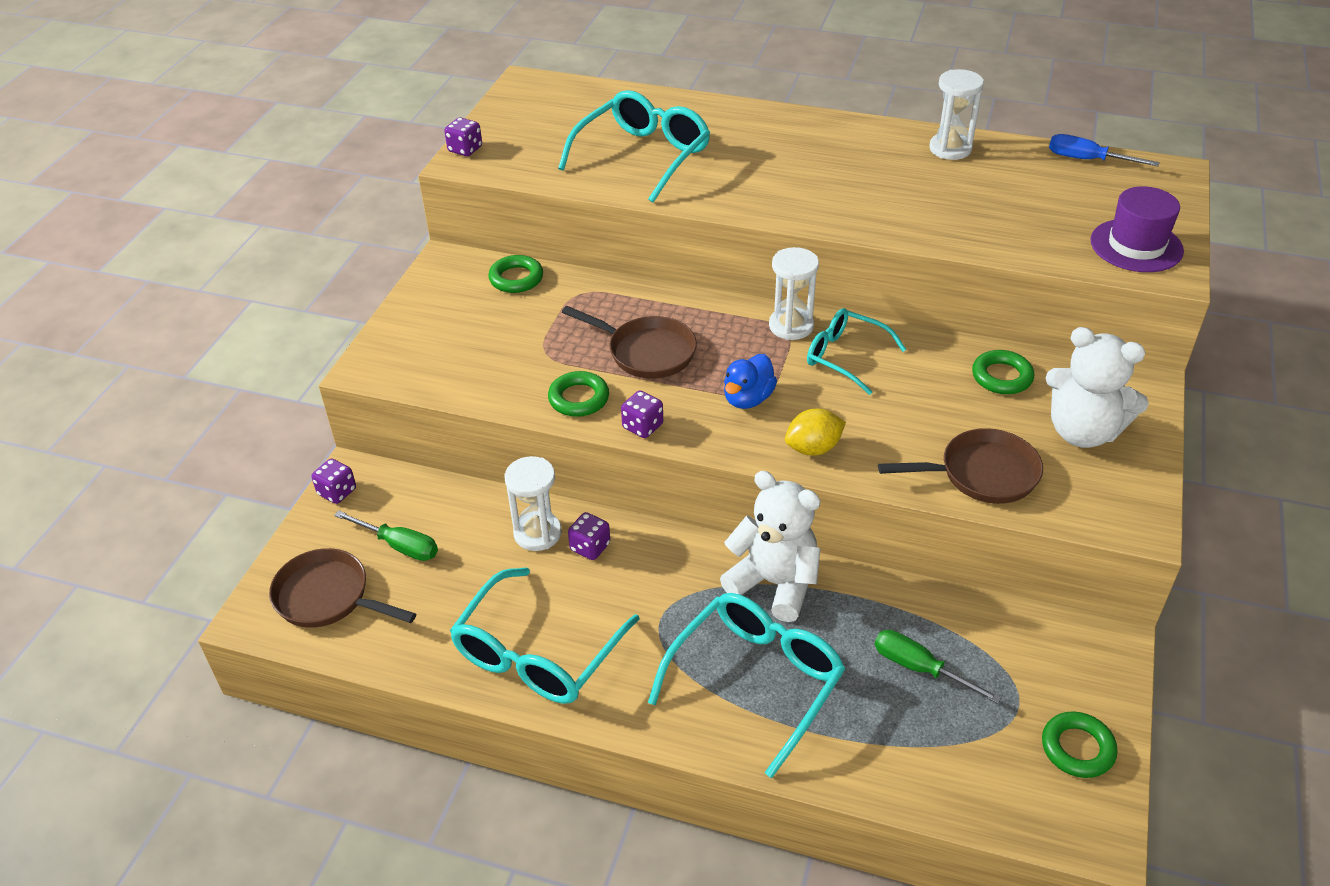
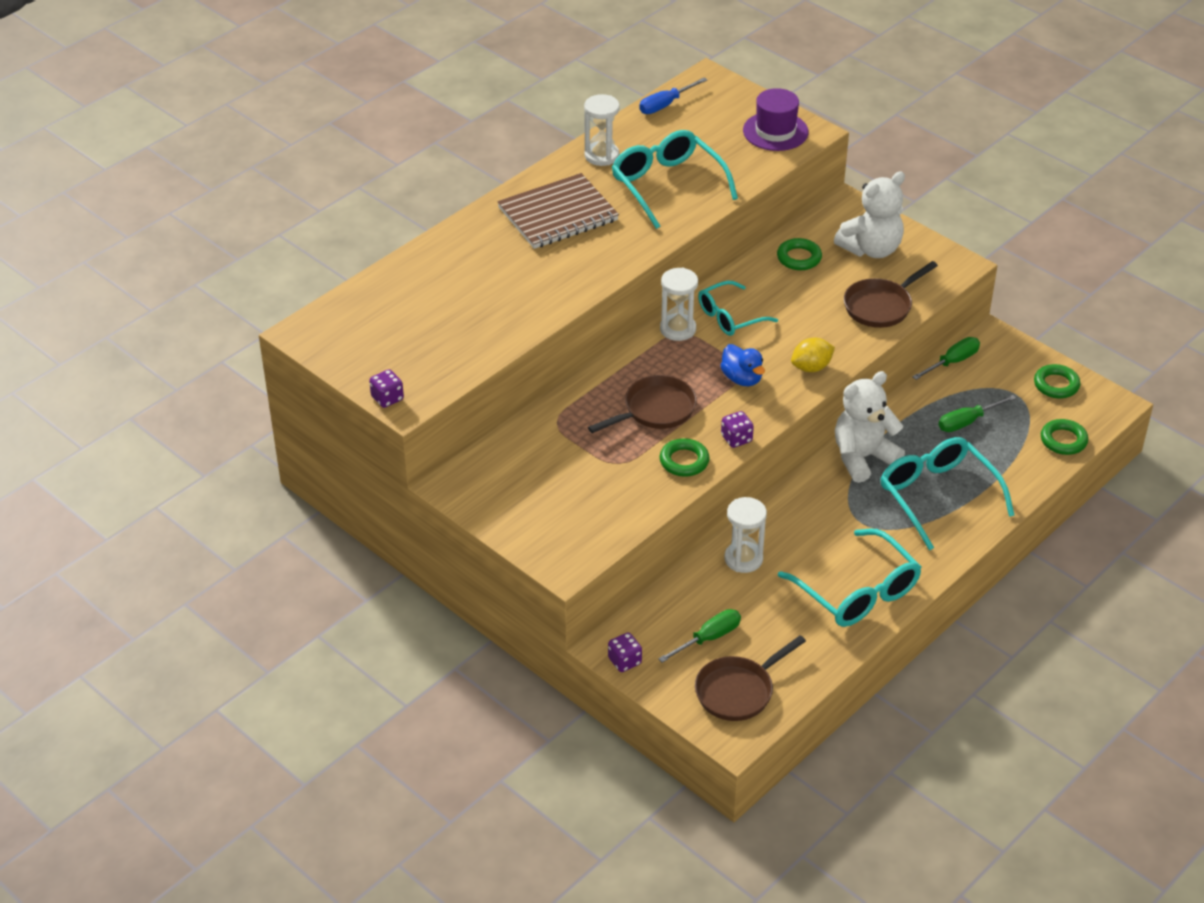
camera: 65 degrees left, 0 degrees up
green ring [488,255,543,293] -> green ring moved to [1041,419,1088,455]
turquoise glasses [558,90,710,203] -> turquoise glasses moved to [612,130,738,229]
purple dice [568,512,610,560] -> none
yellow lemon [785,409,846,456] -> yellow lemon turned 60 degrees clockwise [791,338,835,372]
brown pan [878,428,1043,504] -> brown pan turned 150 degrees counterclockwise [844,261,938,328]
none -> brown notebook [497,173,619,249]
none -> green screwdriver [912,337,980,380]

